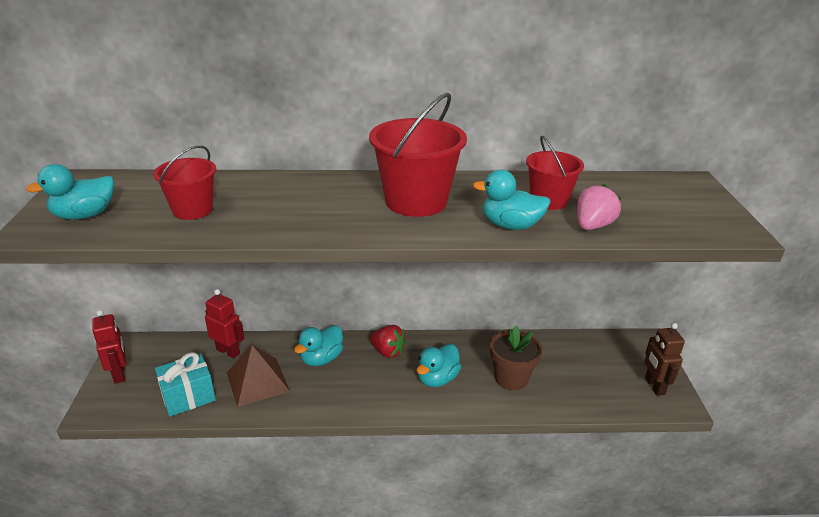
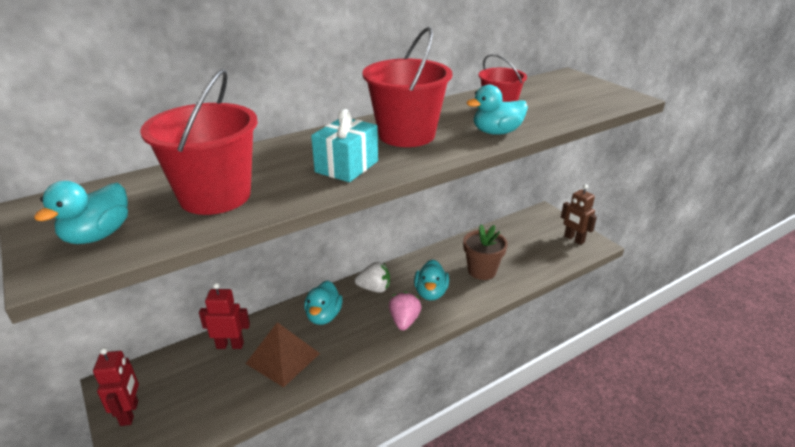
camera: 30 degrees left, 0 degrees up
red robot [92,310,126,384] -> red robot turned 45 degrees clockwise [93,347,139,426]
red bucket [153,145,216,220] -> red bucket [140,69,258,215], size x1.65
turquoise gift [155,352,216,417] -> turquoise gift moved to [311,109,378,182]
red strawberry [369,325,406,358] -> white strawberry [355,262,390,293]
pink strawberry [577,184,621,230] -> pink strawberry moved to [389,292,422,330]

